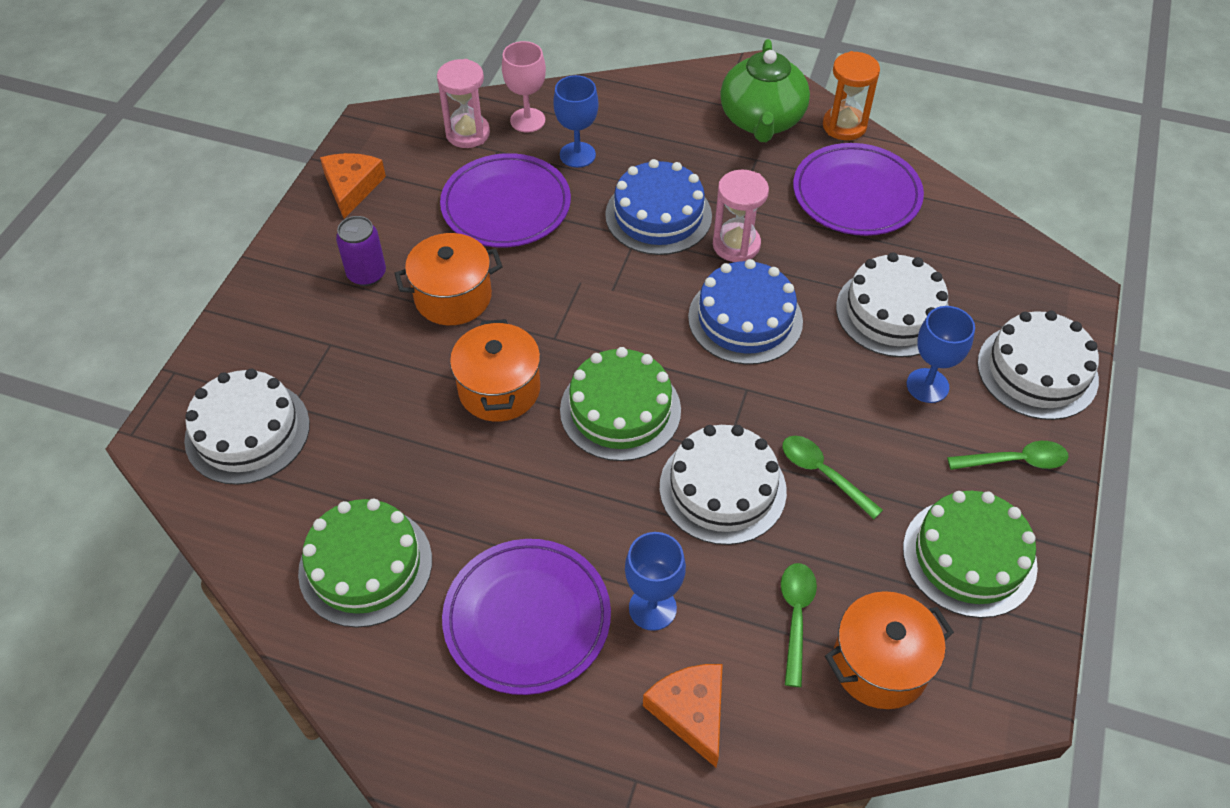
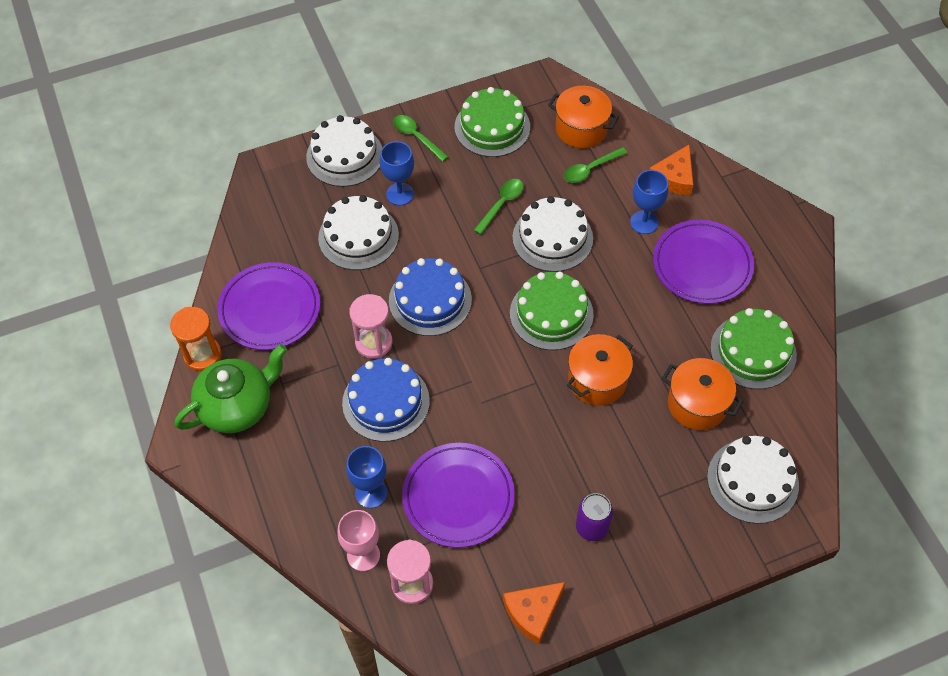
camera: 130 degrees left, 5 degrees up
orange pot [394,233,503,325] -> orange pot moved to [662,358,743,430]
green spoon [782,436,883,519] -> green spoon turned 150 degrees counterclockwise [474,179,524,235]

